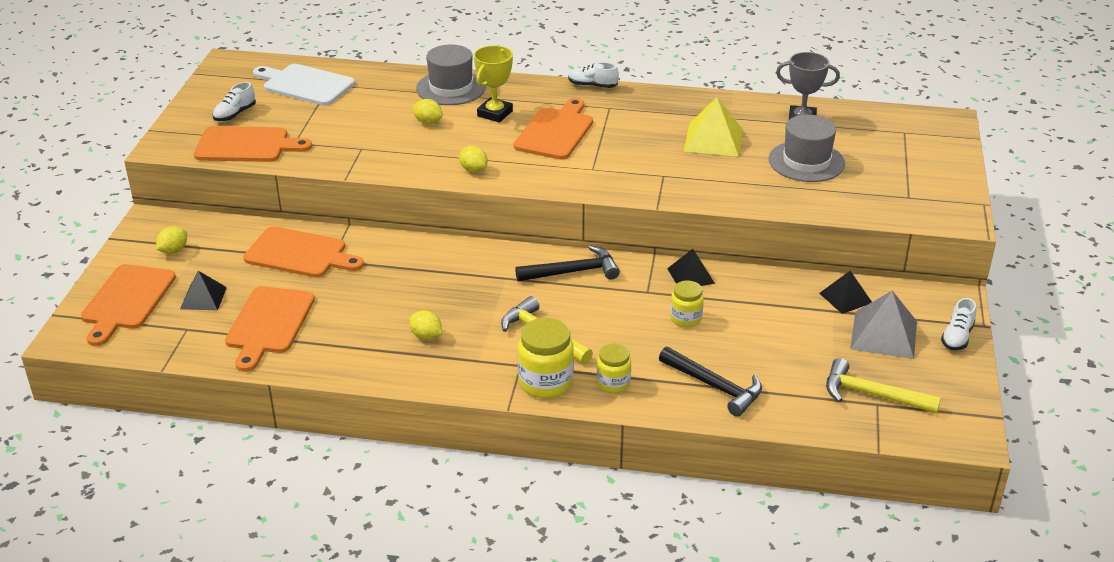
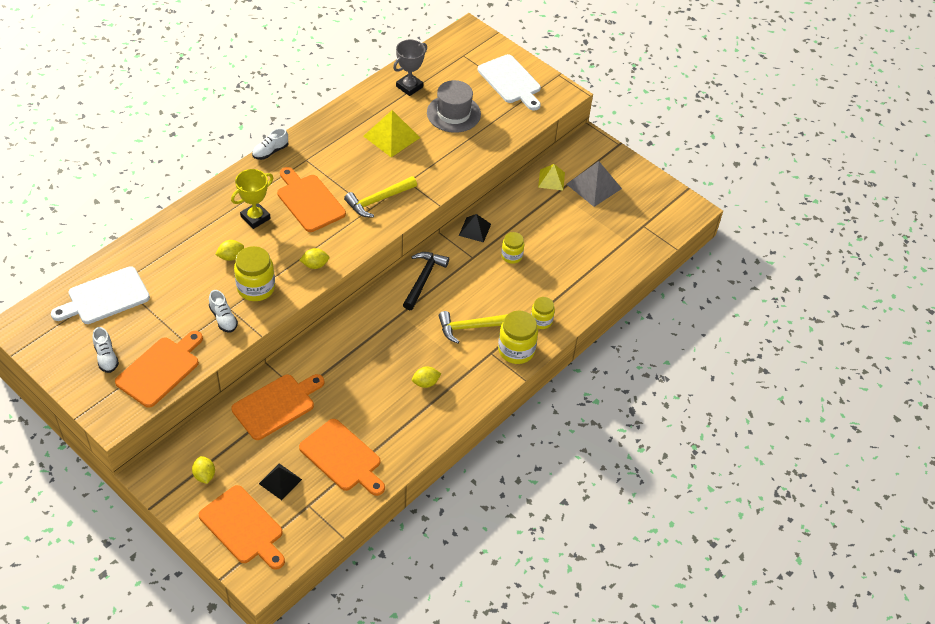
camera: 60 degrees left, 15 degrees up
grey hat [416,45,486,105] -> none
yellow trophy [474,45,513,122] -> yellow trophy turned 75 degrees clockwise [231,169,273,229]
black hammer [659,347,762,417] -> none
black pyramid [819,271,872,314] -> yellow pyramid [538,164,565,190]
yellow hammer [826,358,941,414] -> yellow hammer moved to [344,176,417,218]
white shoe [941,298,976,350] -> white shoe moved to [209,290,238,333]
none -> yellow jar [234,246,275,301]
none -> white cutting board [478,54,541,111]

